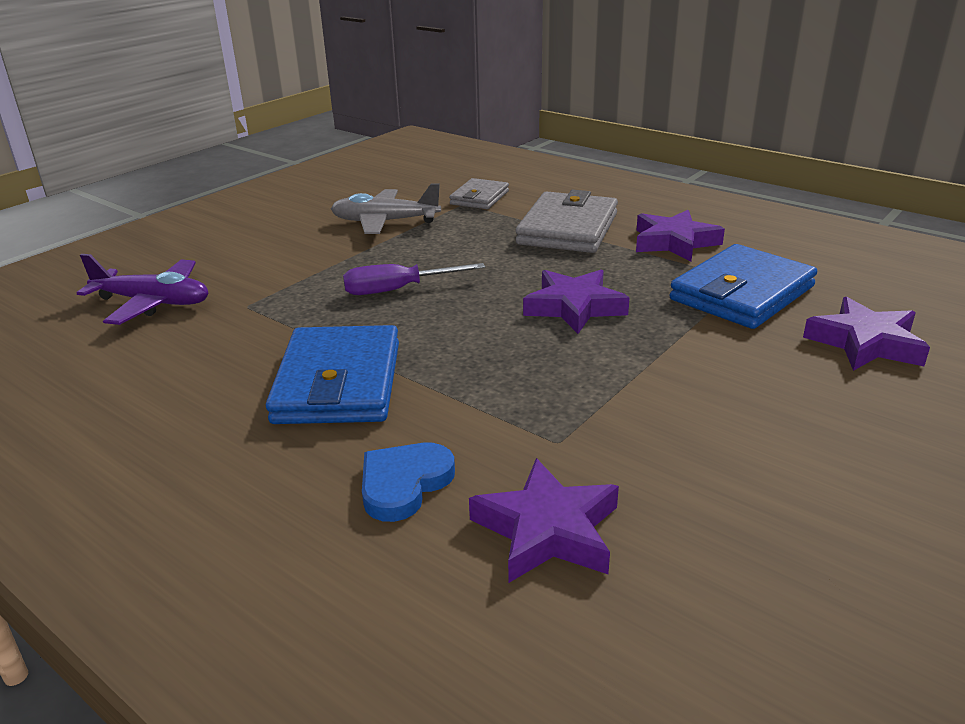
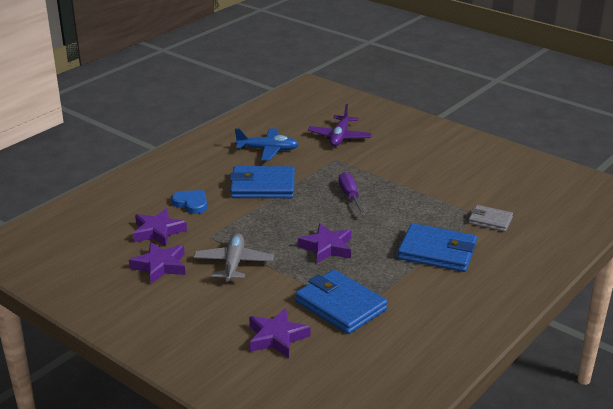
camera: 90 degrees right, 0 degrees up
grey plane [331,183,441,234] -> grey plane moved to [194,233,274,283]
grey wallet [516,190,618,253] -> blue wallet [398,223,477,272]
purple star [636,210,725,262] -> purple star moved to [129,242,186,284]
none -> blue plane [235,128,299,161]

